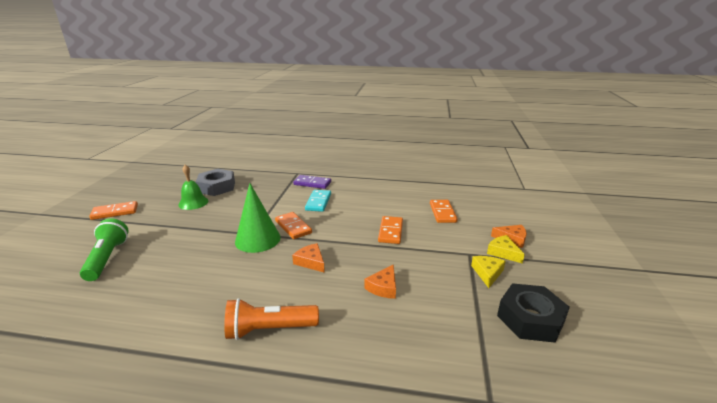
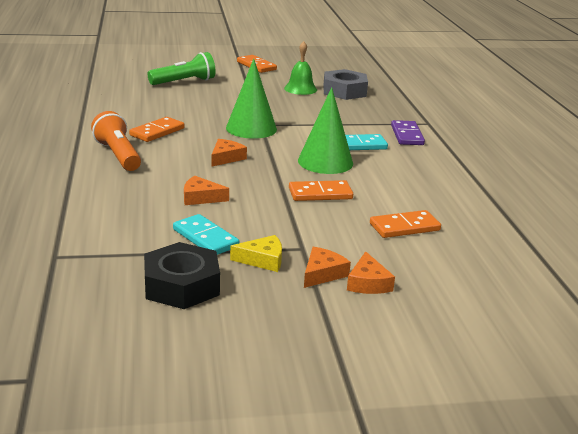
camera: 70 degrees right, 0 degrees up
orange domino [275,212,312,239] -> orange domino moved to [129,117,184,142]
yellow cheese [487,235,525,264] -> orange cheese [304,247,351,288]
none -> turquoise domino [173,214,239,255]
none -> green cone [298,87,353,174]

